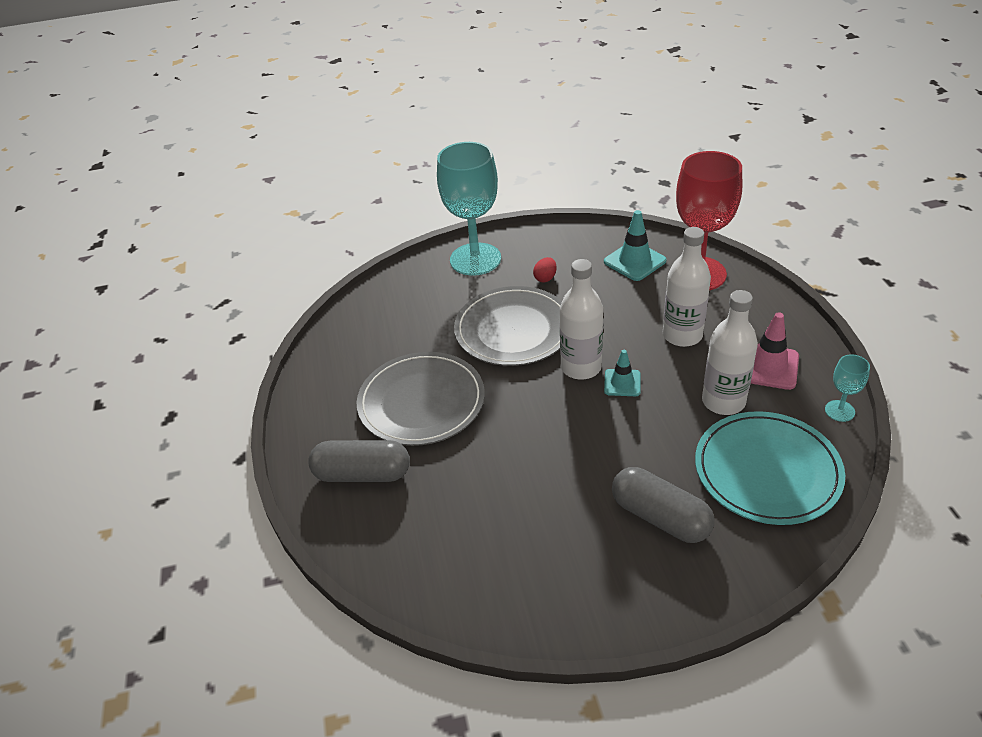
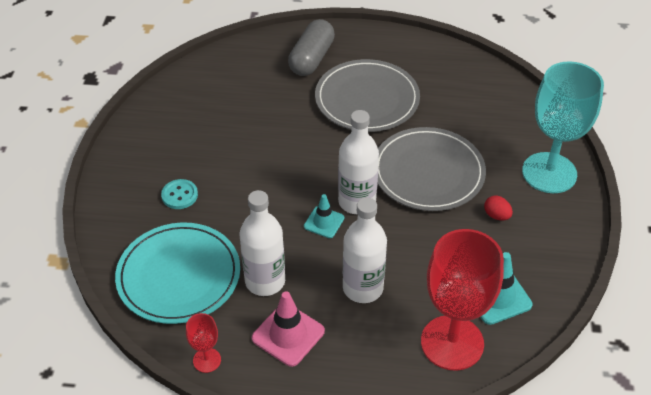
camera: 105 degrees right, 5 degrees up
grey capsule [612,467,715,543] -> turquoise button [161,179,198,209]
turquoise goblet [825,354,870,422] -> red goblet [186,313,221,373]

